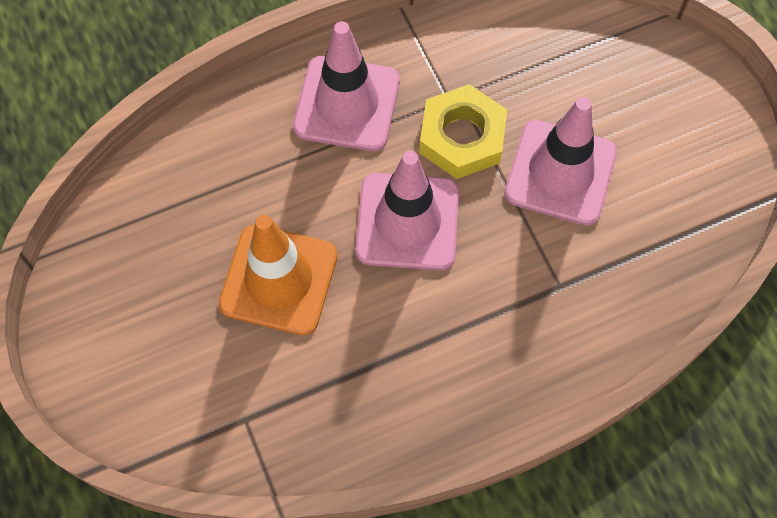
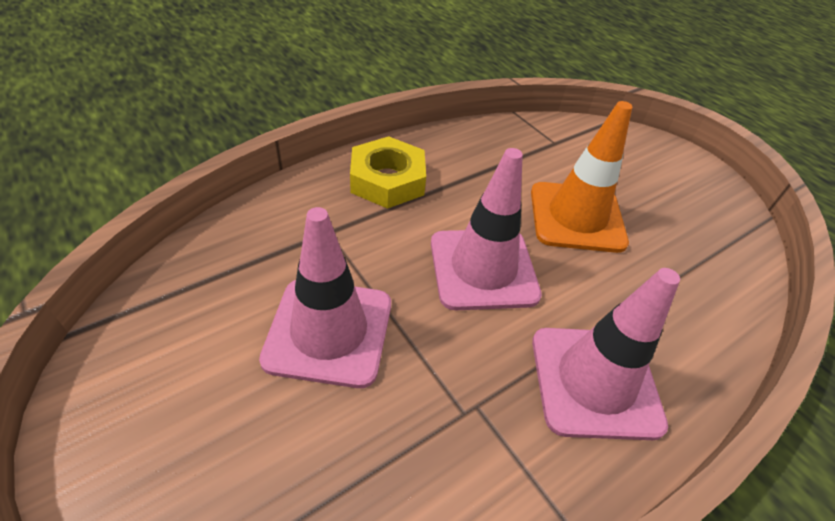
camera: 165 degrees right, 20 degrees down
yellow nut [419,84,507,179] -> yellow nut moved to [350,136,426,209]

